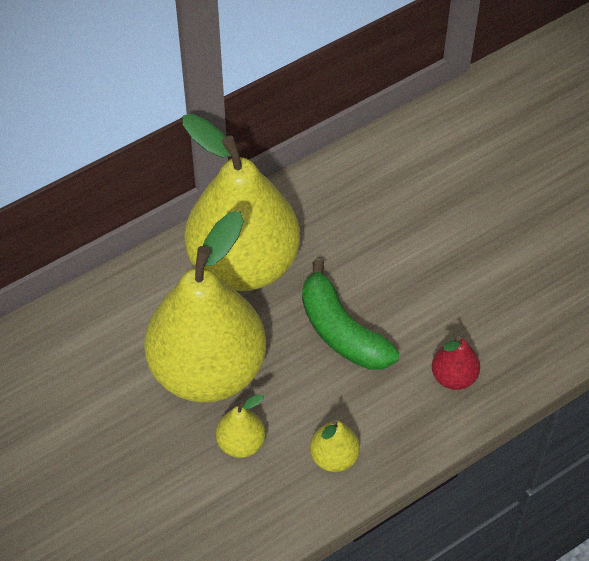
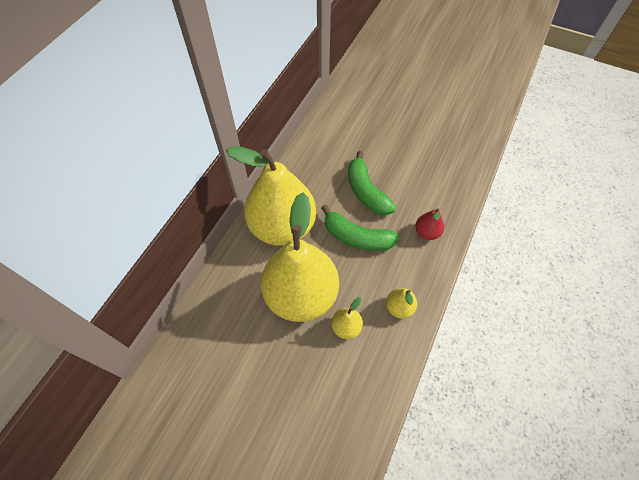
camera: 30 degrees left, 5 degrees up
none -> green banana [348,151,397,215]

